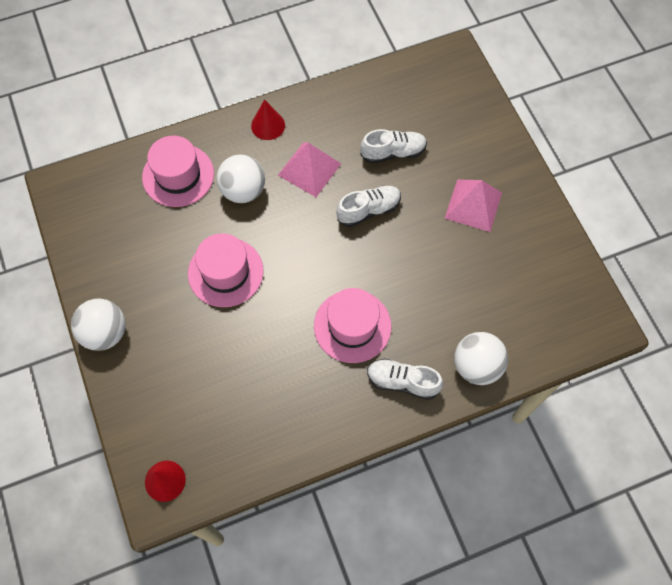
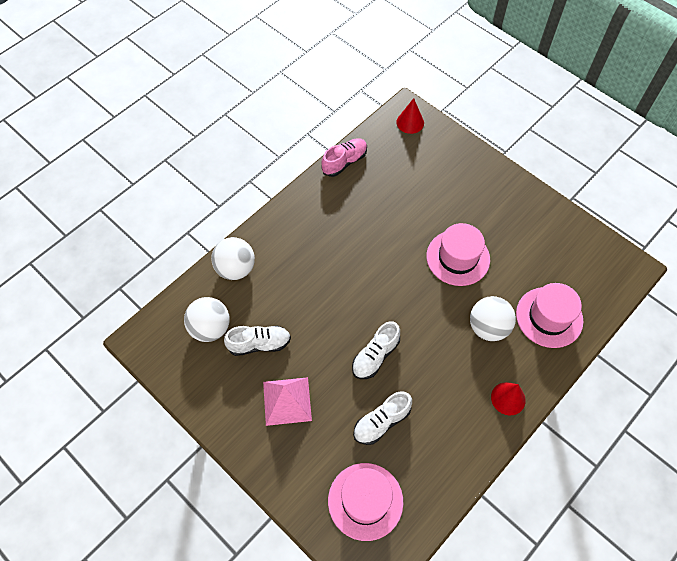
camera: 155 degrees right, 5 degrees down
white ball [71,298,125,351] -> white ball moved to [184,297,230,342]
pink pyramid [278,142,341,197] -> none
pink hat [314,288,391,363] -> pink hat moved to [328,463,403,541]
white shoe [367,359,443,400] -> white shoe moved to [224,326,291,356]
none -> pink shoe [321,138,367,177]

